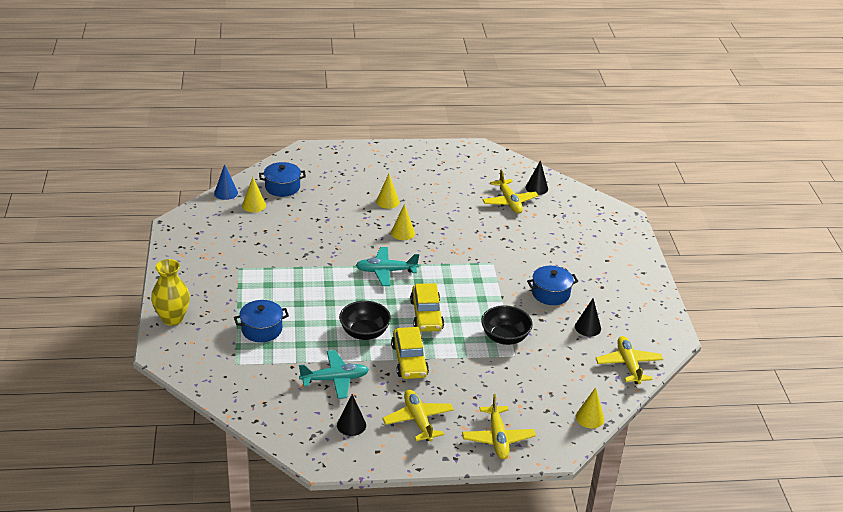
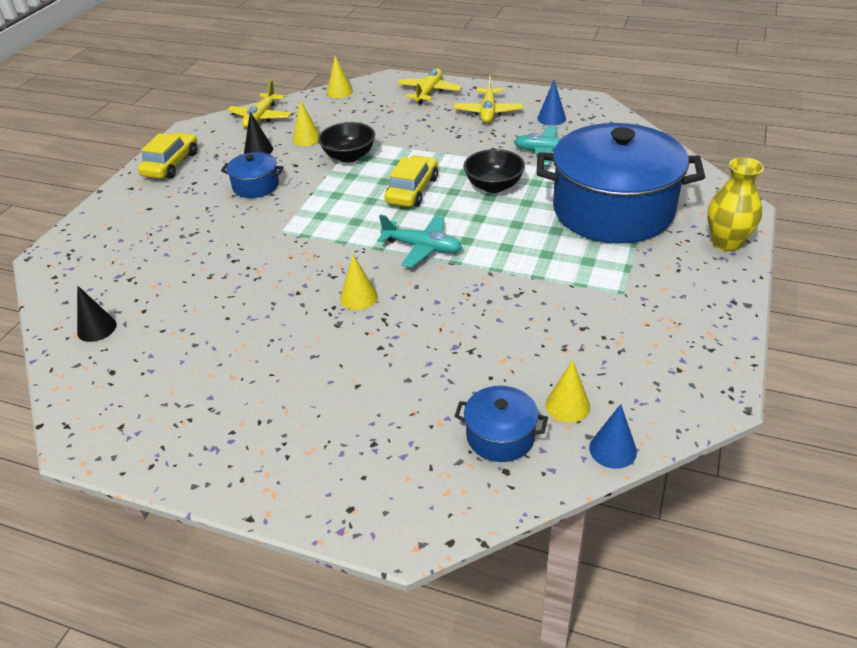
camera: 150 degrees left, 5 degrees up
blue pot [234,300,289,342] -> blue pot [537,123,705,243], size x2.37
black cone [337,394,366,436] -> blue cone [537,80,566,126]
yellow cone [376,174,399,209] -> yellow cone moved to [293,100,320,146]
yellow car [391,327,429,379] -> yellow car moved to [138,132,197,179]
yellow plane [482,169,539,214] -> none

